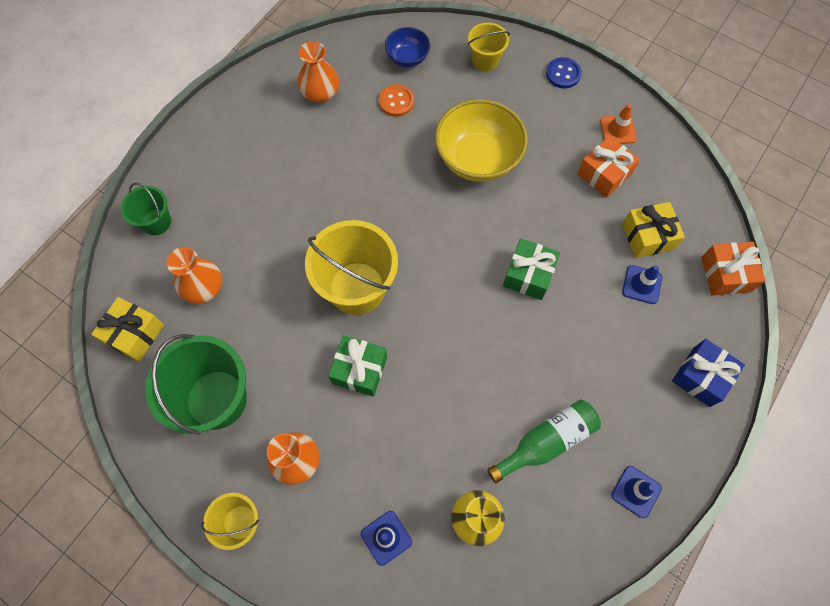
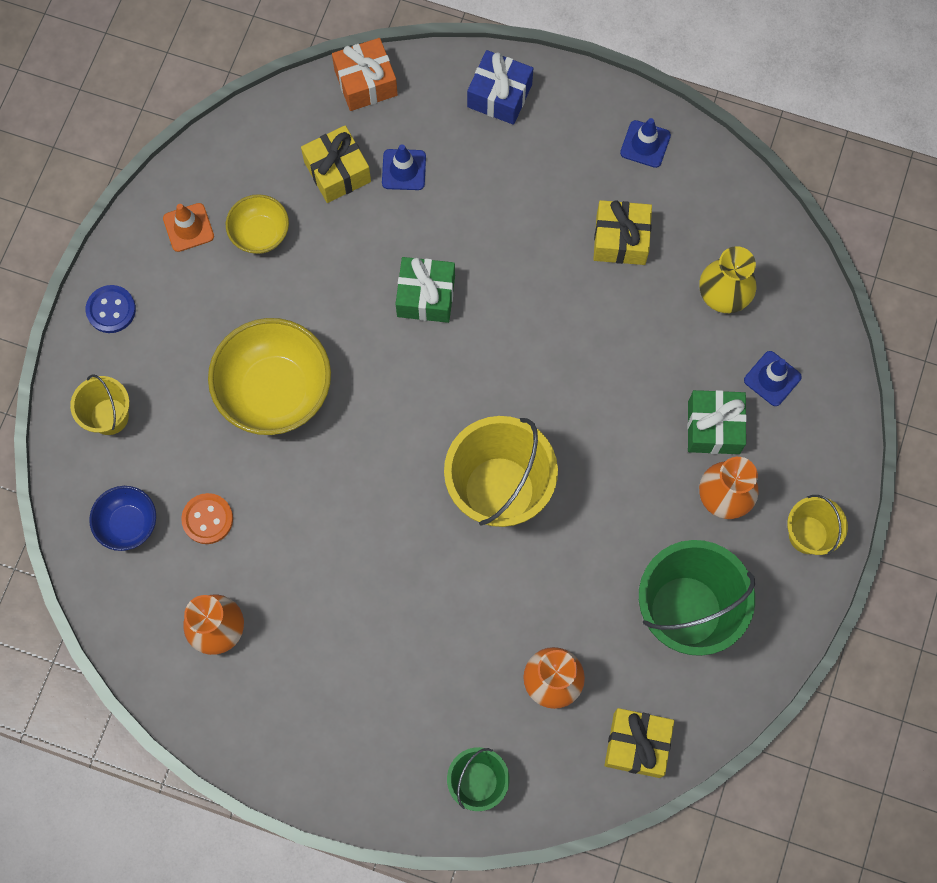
camera: 105 degrees left, 5 degrees up
green gift [328,335,387,397] -> green gift moved to [687,390,747,454]
green bottle [487,400,601,483] -> yellow gift [593,200,652,265]
orange gift [577,135,640,198] -> yellow bowl [226,194,289,254]

